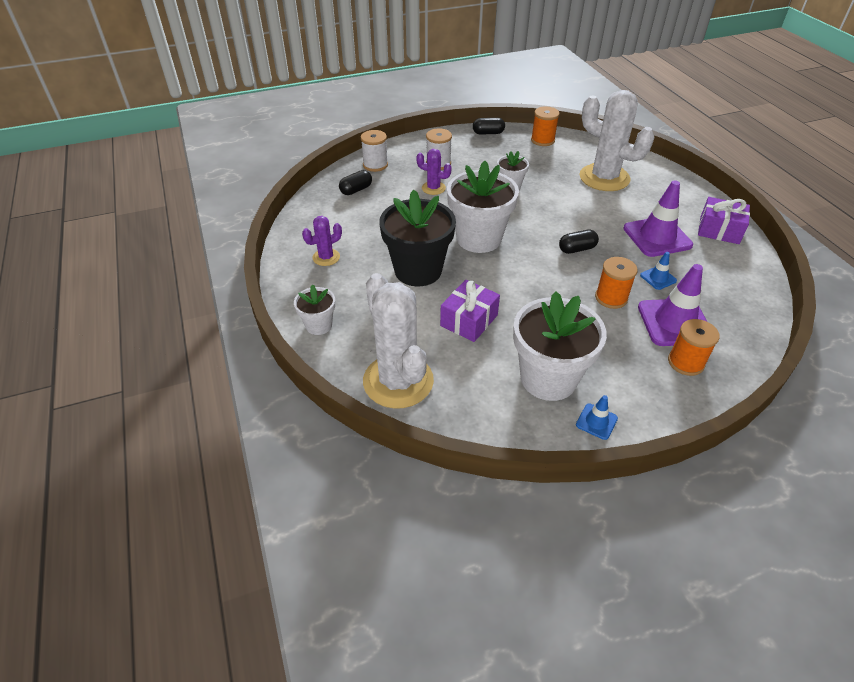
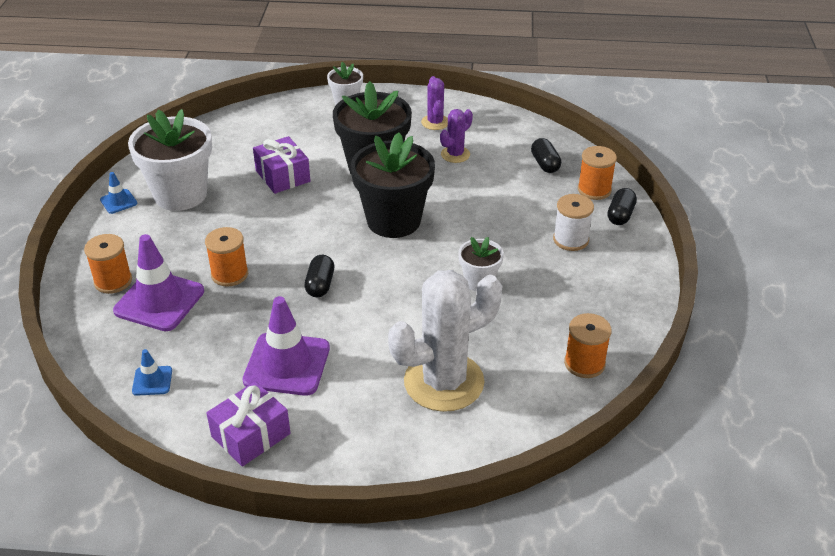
camera: 115 degrees right, 5 degrees down
white spool [361,130,388,172] -> orange spool [578,146,617,200]
white cactus [363,273,434,409] -> none
purple cactus [416,149,452,195] -> purple cactus moved to [440,109,473,163]
white flower pot [447,161,519,253] -> black flower pot [351,132,435,238]
black capsule [473,118,505,135] -> black capsule moved to [607,188,637,225]
blue traffic cone [640,252,677,290] -> blue traffic cone moved to [132,349,172,396]

